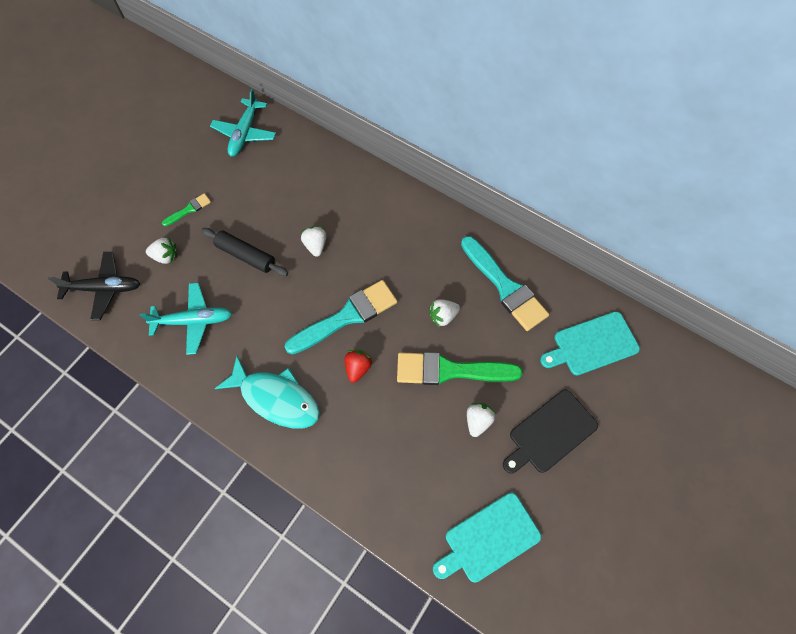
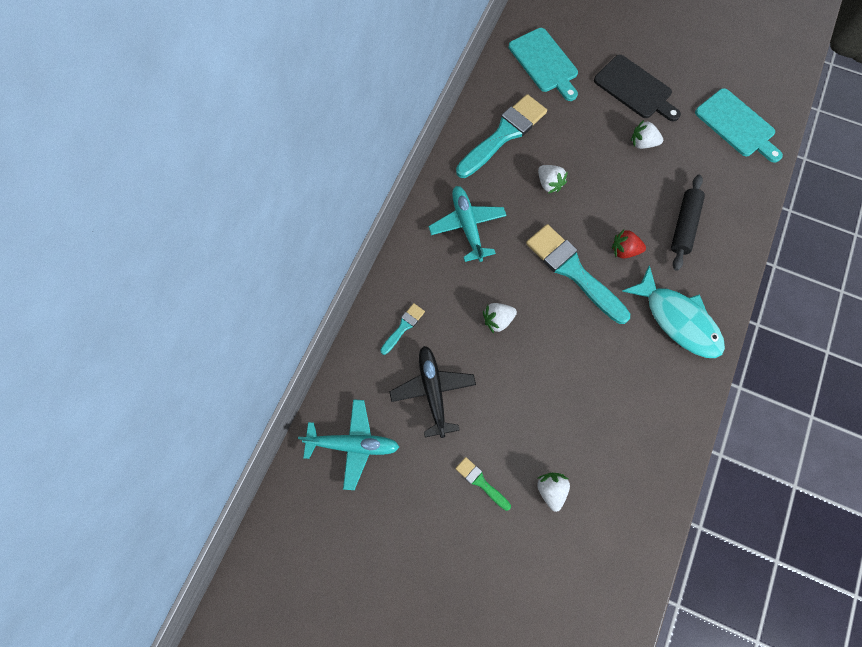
camera: 100 degrees left, 5 degrees up
black plane [48,252,140,320] -> black plane moved to [389,346,476,438]
turquoise plane [140,283,232,355] -> turquoise plane moved to [428,186,507,262]
black rolling pin [201,228,288,276] -> black rolling pin moved to [671,175,705,271]
turquoise fish [215,356,320,428] -> turquoise fish turned 120 degrees clockwise [622,265,725,358]
green brush [397,352,523,385] -> none
none -> turquoise brush [380,303,425,355]

